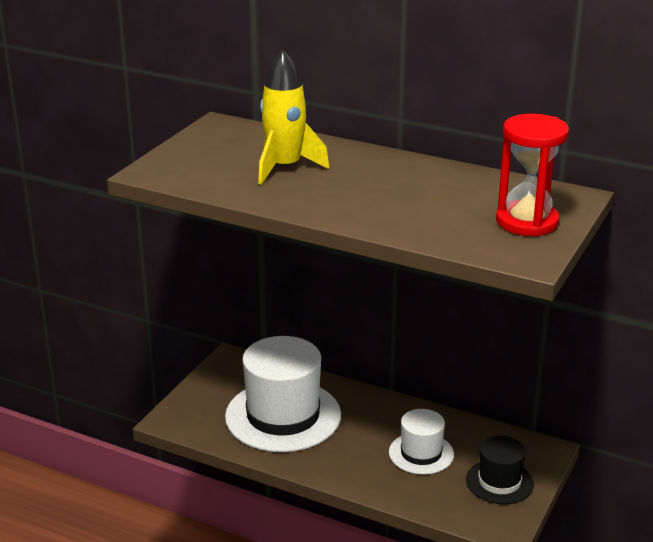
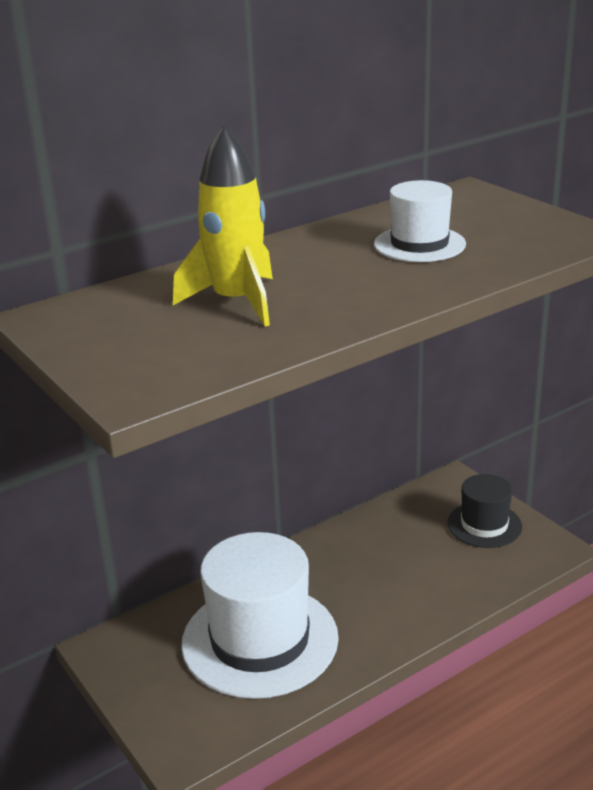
camera: 60 degrees left, 0 degrees up
white hat [389,409,454,475] -> white hat moved to [374,180,466,262]
red hourglass [496,114,569,236] -> none

